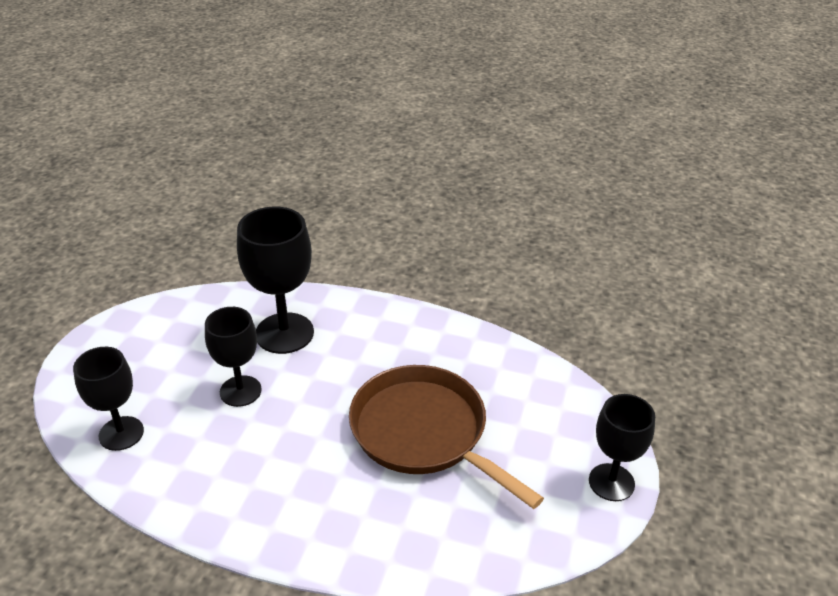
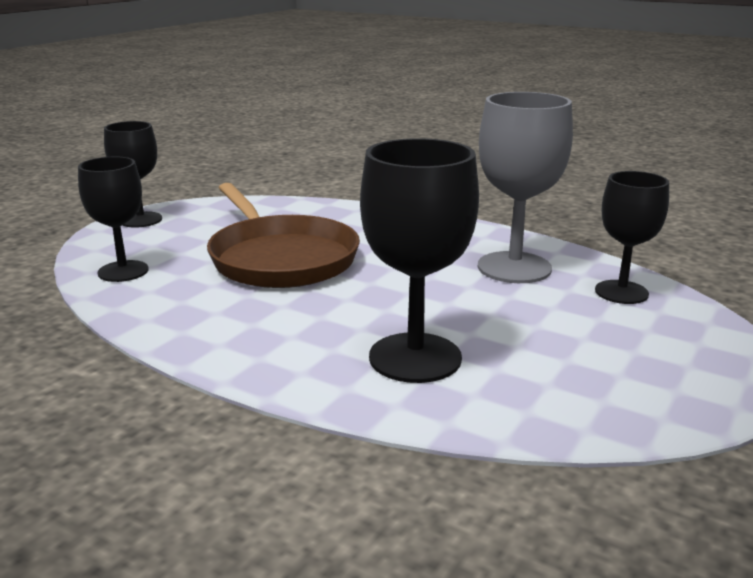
camera: 165 degrees left, 15 degrees down
black goblet [205,307,262,407] -> black goblet moved to [78,157,149,282]
none -> grey goblet [478,92,573,283]

